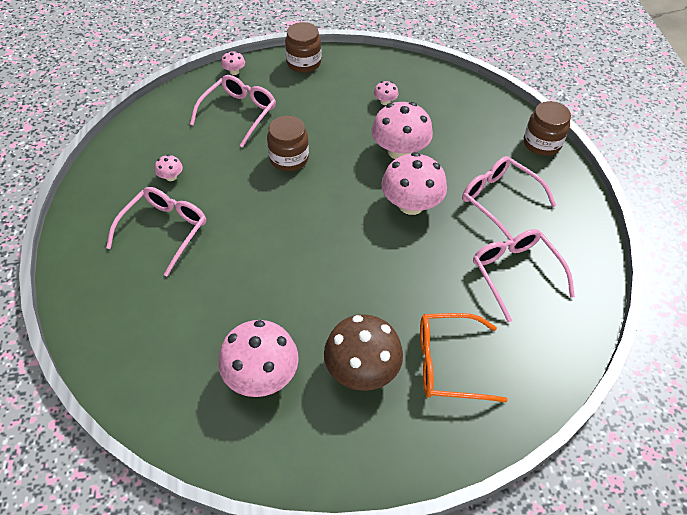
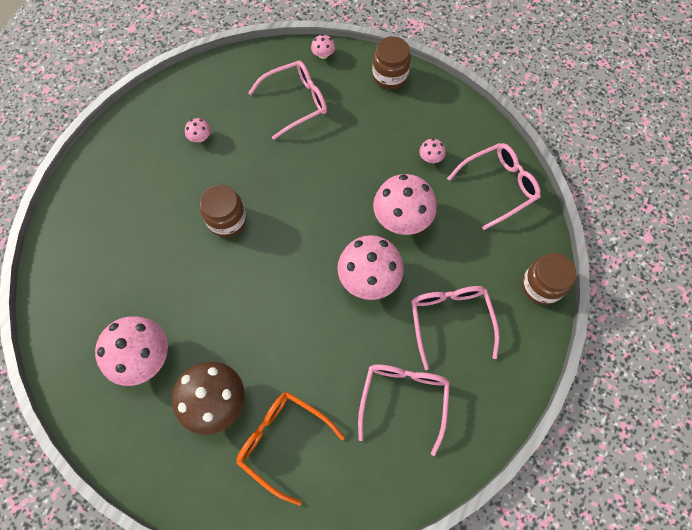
camera: 35 degrees right, 15 degrees up
pink glasses [106,187,206,277] -> pink glasses moved to [447,143,541,230]
brown jar [267,116,309,171] -> brown jar moved to [200,185,247,237]

